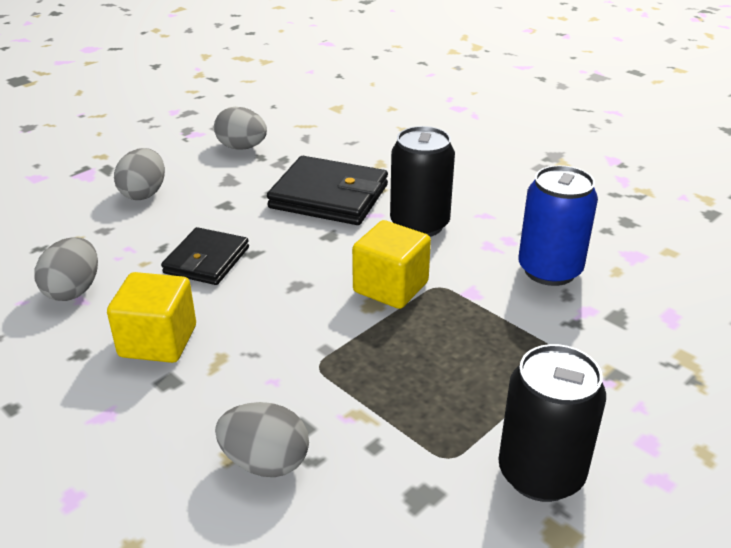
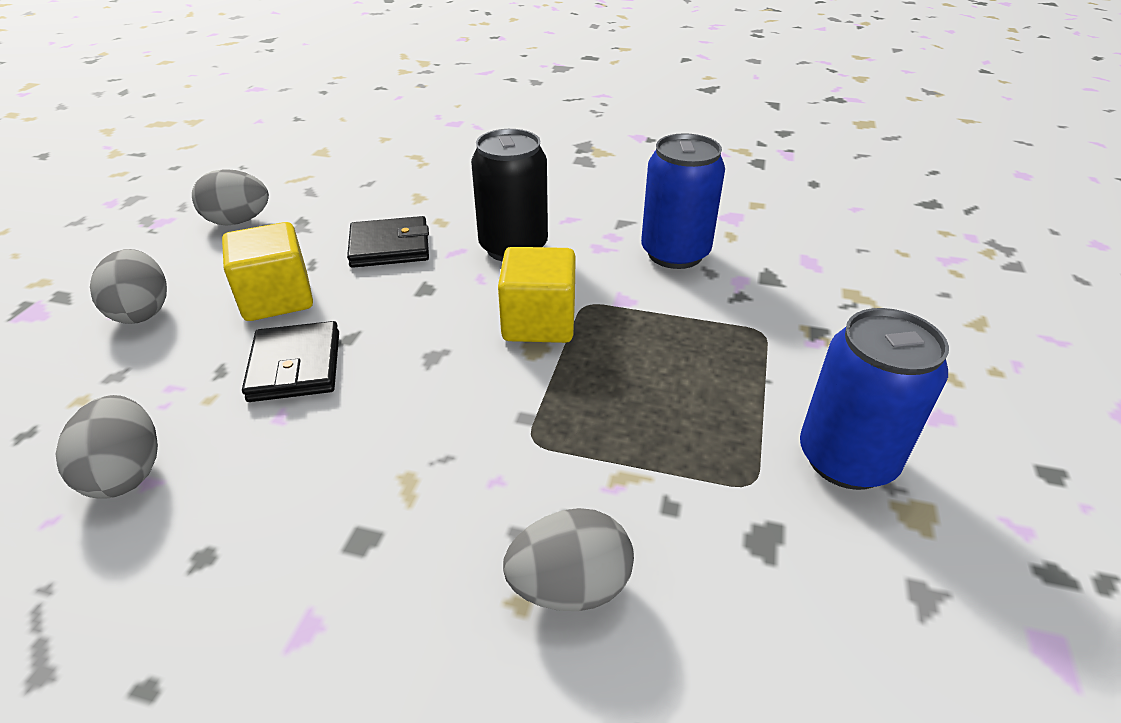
camera: 30 degrees left, 5 degrees up
yellow cube [107,272,196,363] -> yellow cube moved to [222,222,313,321]
black wallet [267,156,388,225] -> black wallet [347,216,429,268], size x0.64
black can [498,344,606,502] -> blue can [800,308,949,490]

